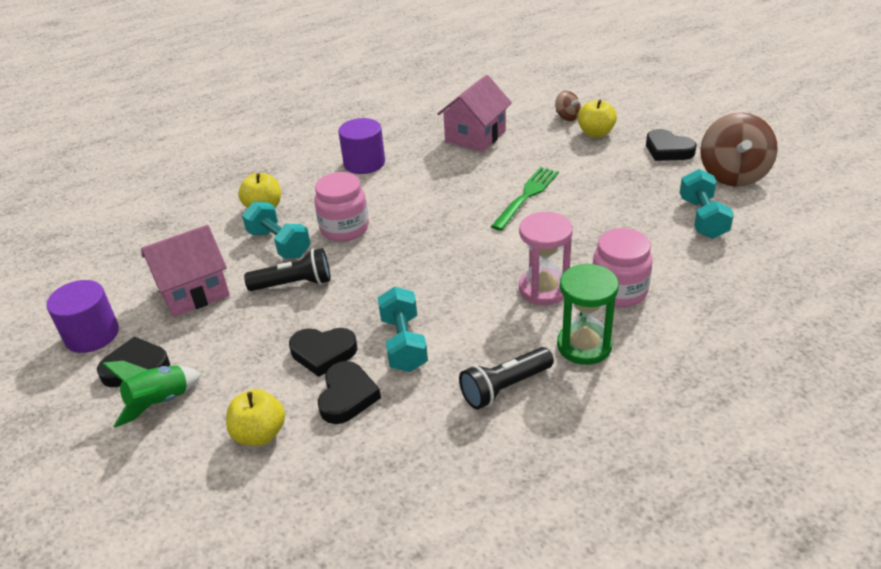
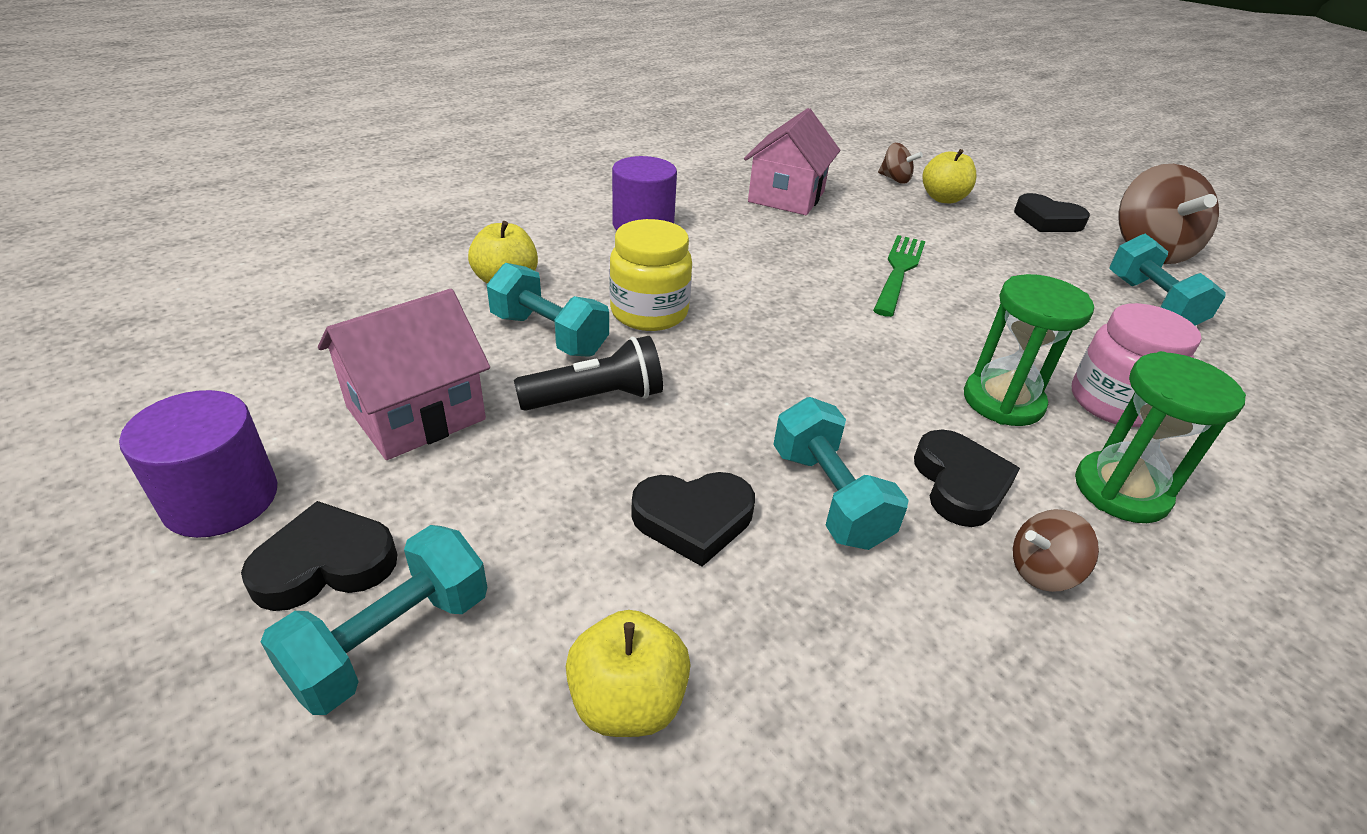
camera: 15 degrees left, 0 degrees up
green rocket [102,361,201,428] -> turquoise dumbbell [261,525,487,715]
pink jar [314,172,369,242] -> yellow jar [609,219,692,331]
black heart [318,361,381,424] -> black heart moved to [914,429,1020,527]
black flashlight [459,347,554,409] -> brown spinning top [1013,509,1099,592]
pink hourglass [519,212,573,305] -> green hourglass [964,274,1094,426]

